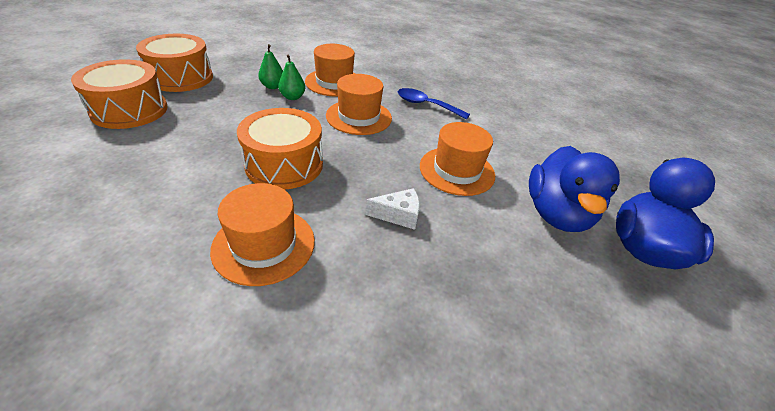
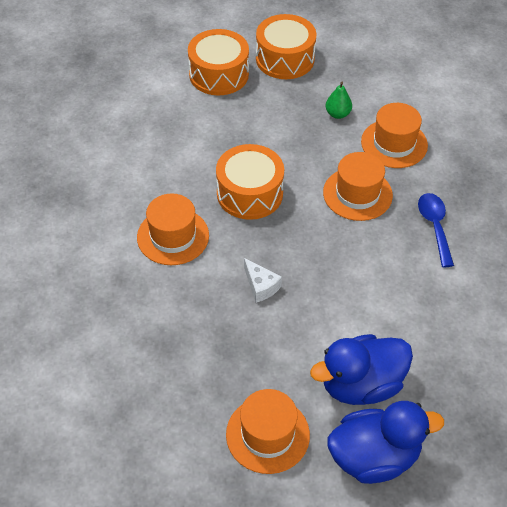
camera: 60 degrees right, 10 degrees up
green pear [278,54,305,100] -> none
orange hat [420,122,495,196] -> orange hat moved to [226,389,310,474]

